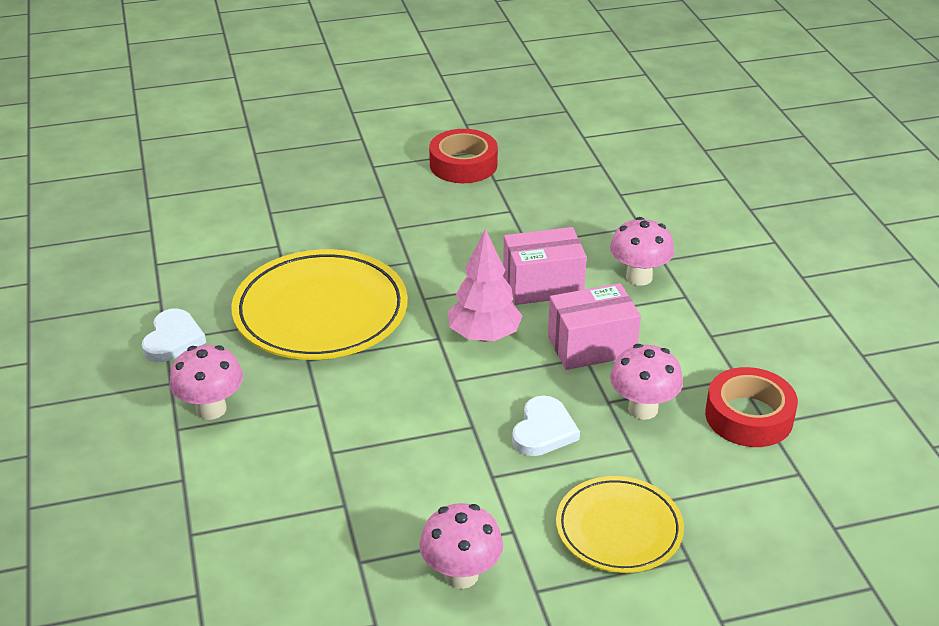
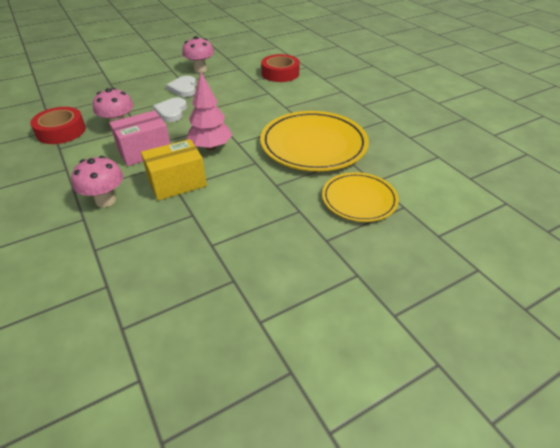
camera: 165 degrees right, 5 degrees up
white heart [142,309,206,362] -> white heart moved to [166,76,196,97]
pink mushroom [169,345,243,420] -> none
red tape [429,129,498,183] -> red tape moved to [261,54,300,82]
pink box [503,227,587,305] -> yellow box [141,139,207,201]
yellow plate [556,476,684,573] -> yellow plate moved to [322,172,399,222]

